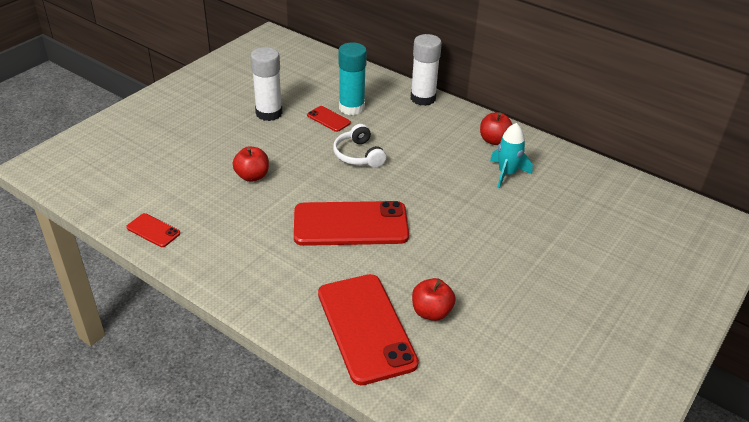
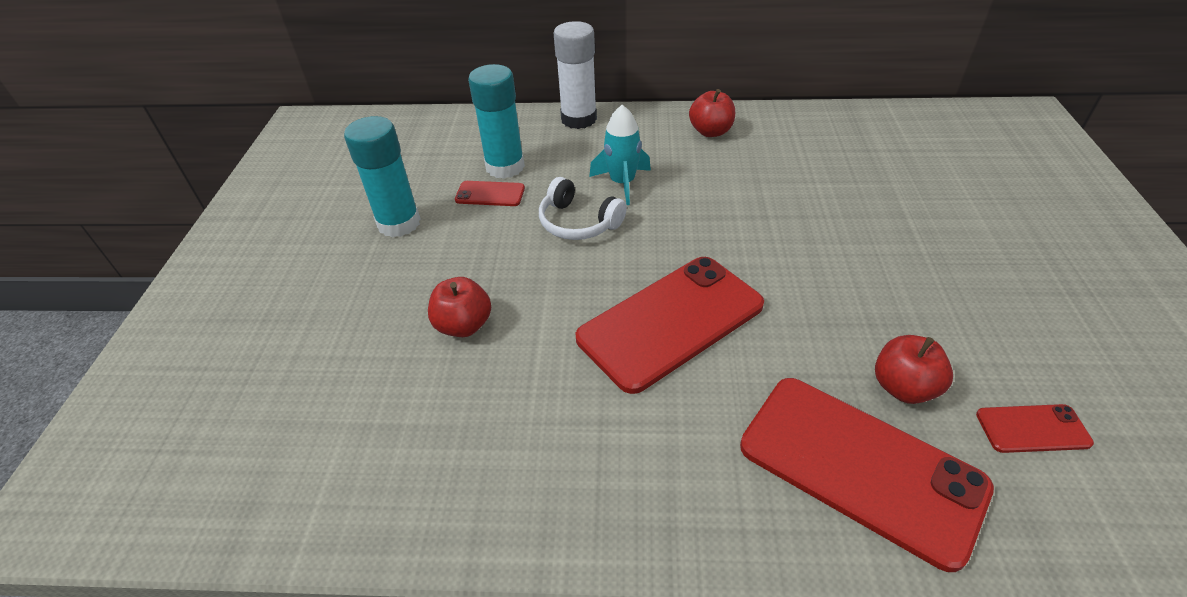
camera: 30 degrees left, 5 degrees up
red phone [126,213,180,247] -> red phone moved to [976,404,1094,453]
white glue stick [250,47,283,121] -> turquoise glue stick [344,116,421,238]
turquoise rocket [490,123,533,188] -> turquoise rocket moved to [589,105,651,205]

